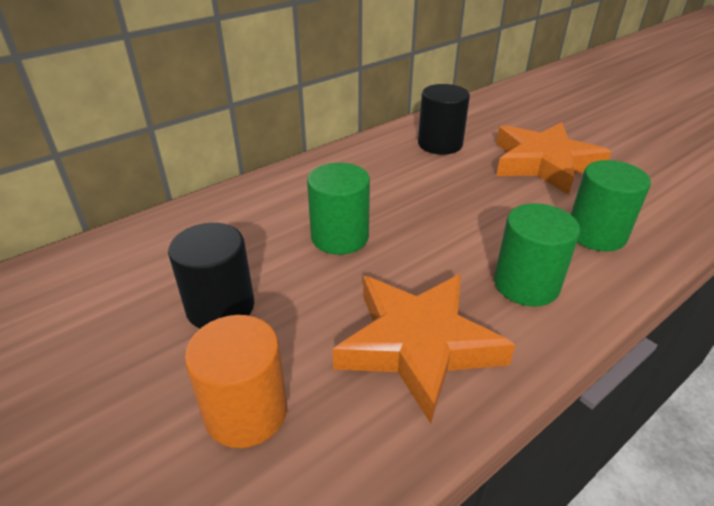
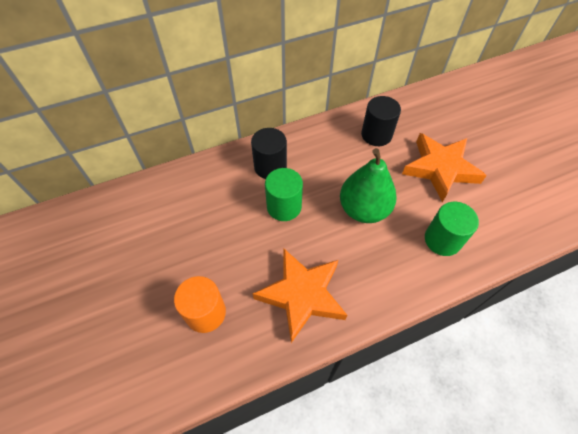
camera: 15 degrees right, 20 degrees up
black cylinder [168,223,254,328] -> black cylinder moved to [251,128,287,179]
green cylinder [494,203,580,307] -> none
none -> green pear [340,148,397,223]

